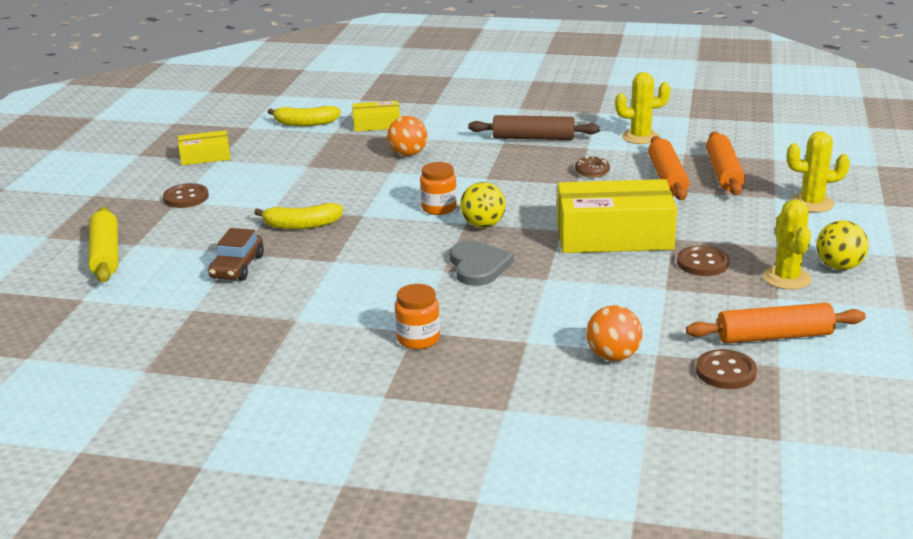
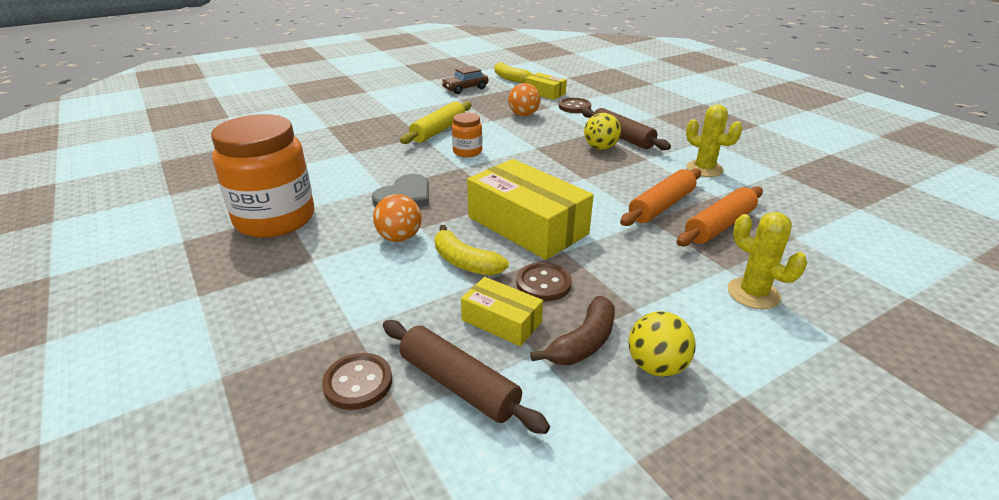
camera: 45 degrees right, 5 degrees up
yellow rolling pin [88,207,118,283] -> yellow rolling pin moved to [400,102,472,144]
brown button [163,183,209,208] -> brown button moved to [559,98,591,113]
yellow box [178,130,231,165] -> yellow box moved to [461,277,543,346]
brown car [208,228,264,281] -> brown car moved to [441,66,488,94]
yellow banana [254,203,343,229] -> yellow banana moved to [435,225,509,276]
orange jar [395,284,440,349] -> orange jar [211,114,314,238], size x2.18
yellow ball [460,182,506,228] -> yellow ball moved to [584,113,621,150]
brown donut [575,156,610,178] -> none
orange ball [586,305,642,361] -> orange ball moved to [373,194,422,242]
orange rolling pin [686,303,866,344] -> brown rolling pin [383,320,550,434]
yellow cactus [763,199,811,290] -> brown banana [530,296,615,365]

